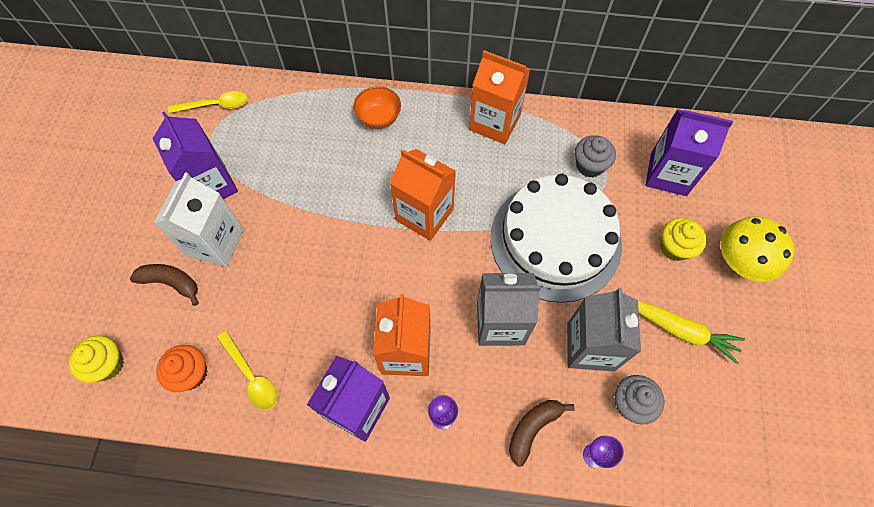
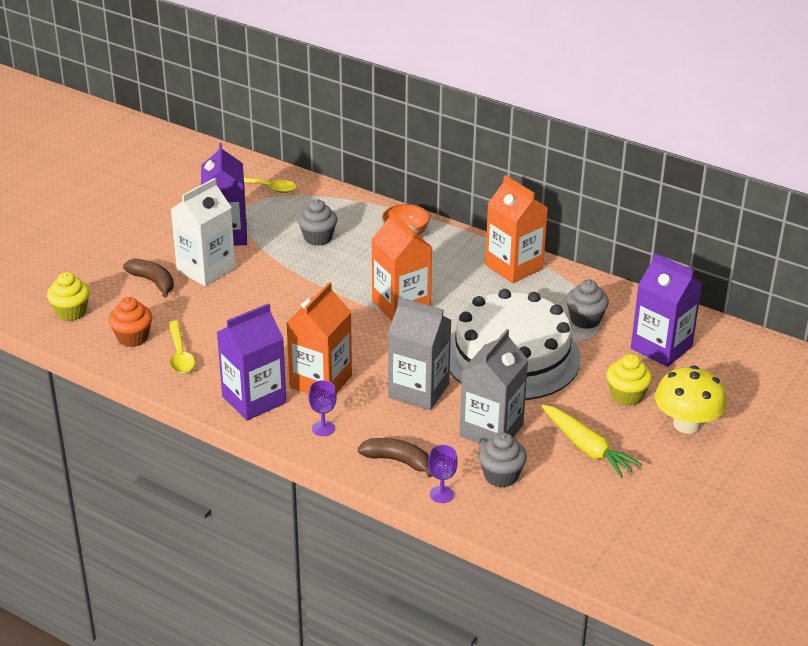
camera: 25 degrees right, 30 degrees down
brown banana [509,400,575,467] -> brown banana turned 45 degrees clockwise [358,438,432,478]
none -> grey cupcake [298,199,337,246]

